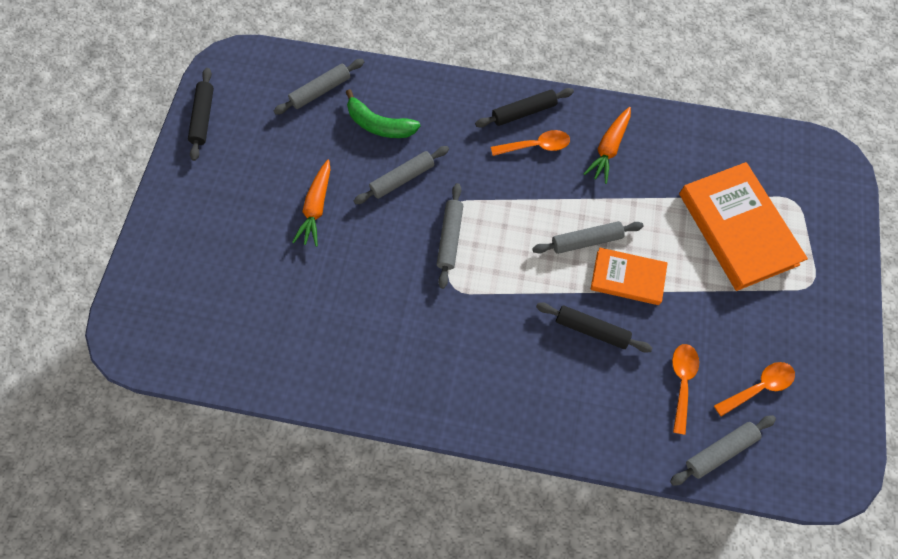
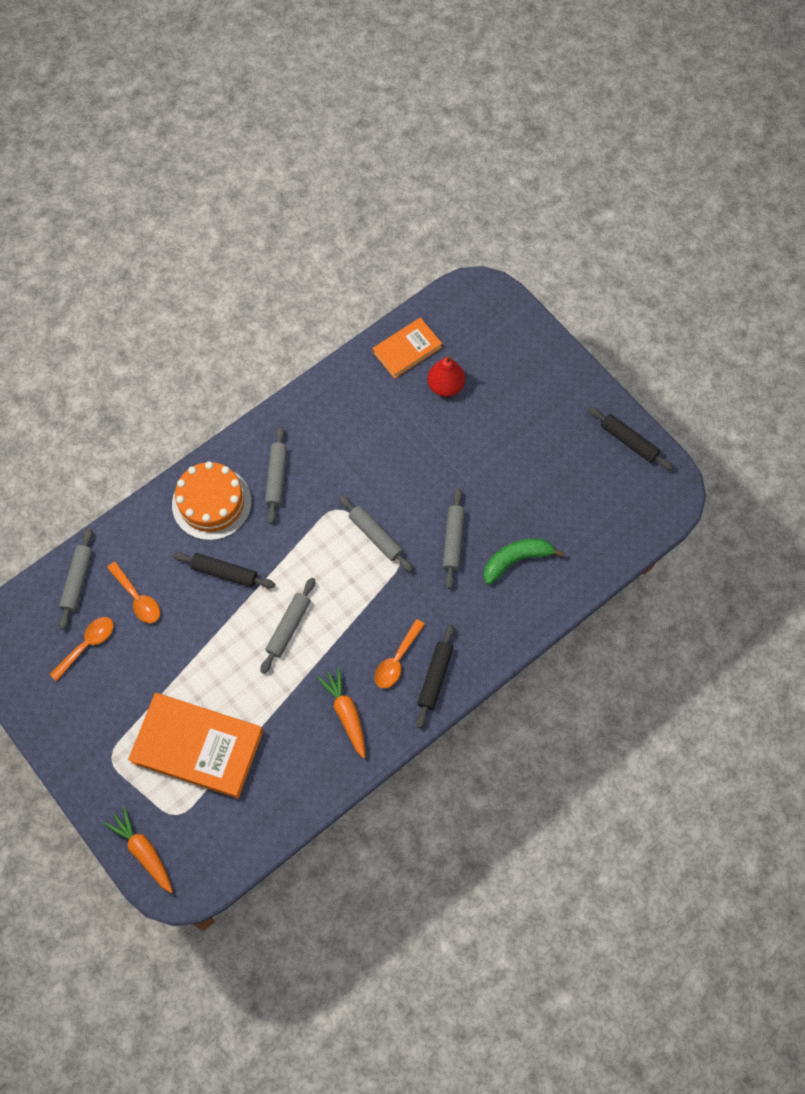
camera: 130 degrees right, 0 degrees up
grey rolling pin [274,59,364,115] -> grey rolling pin moved to [265,427,287,524]
orange carrot [292,160,331,247] -> orange carrot moved to [103,807,173,893]
black rolling pin [536,302,652,353] -> black rolling pin turned 45 degrees clockwise [173,552,275,589]
orange book [590,248,667,305] -> orange book moved to [373,318,442,379]
orange spoon [714,362,795,416] -> orange spoon turned 150 degrees counterclockwise [49,617,114,681]
none -> orange cake [172,461,252,540]
none -> red pear [427,355,465,397]

